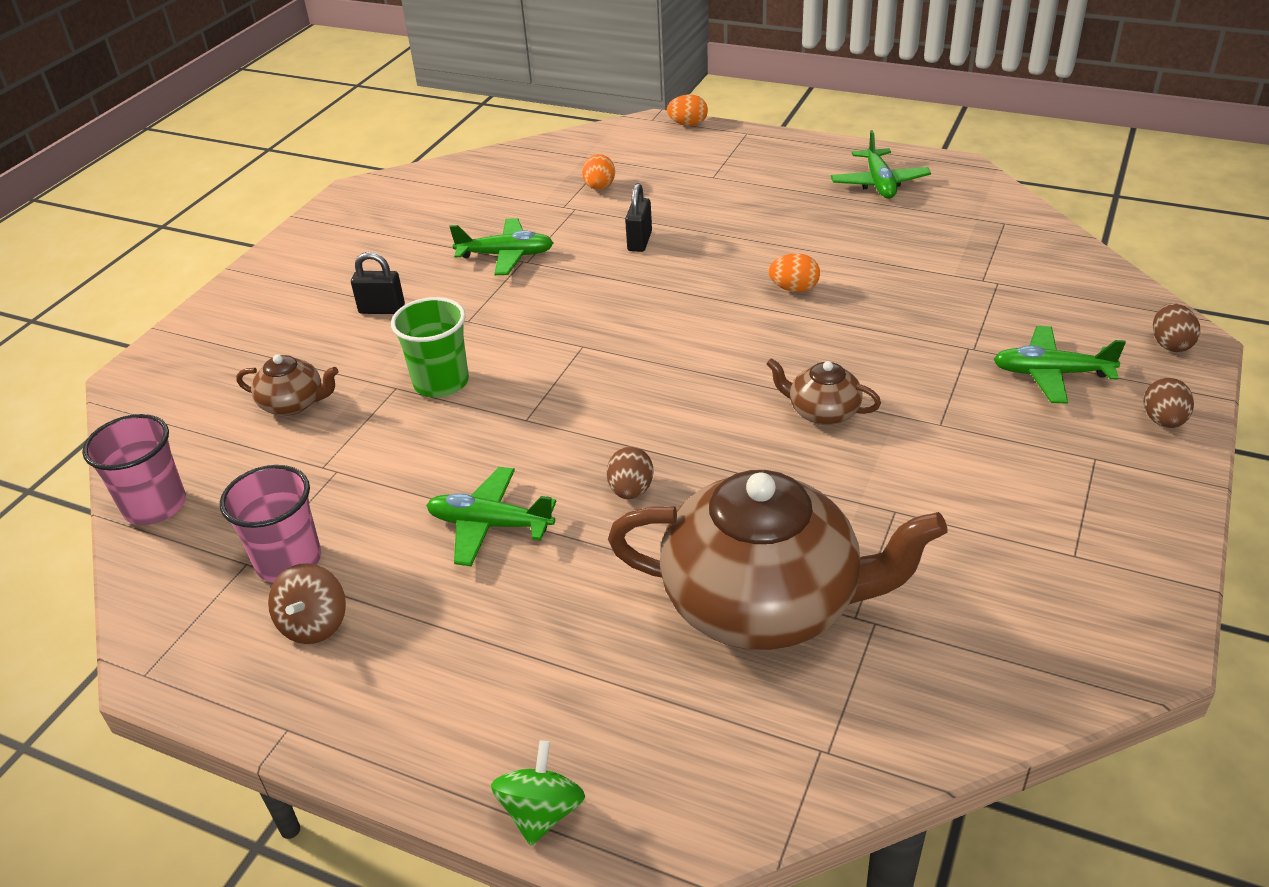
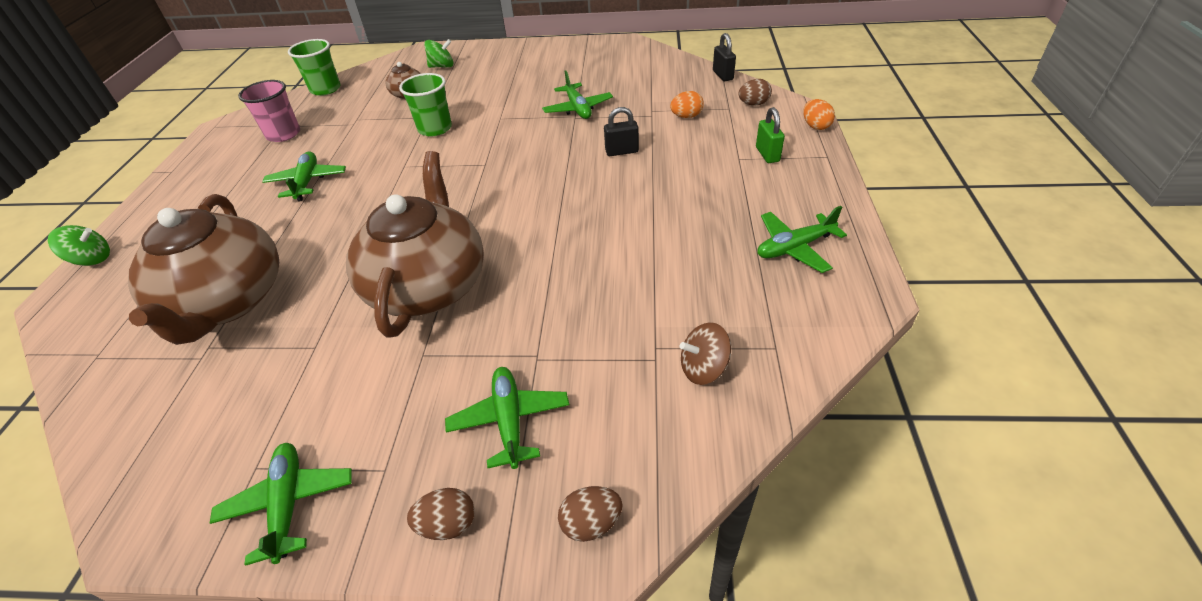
camera: 70 degrees right, 5 degrees up
pink cup [82,414,186,525] -> green cup [288,39,341,96]
brown spinning top [268,563,346,644] -> brown spinning top moved to [680,322,731,385]
black padlock [351,252,405,314] -> black padlock moved to [713,33,736,81]
brown egg [607,446,653,500] -> brown egg moved to [738,79,772,106]
brown teapot [766,358,881,425] -> brown teapot [346,151,484,338], size x2.29
orange egg [768,253,820,292] -> none
none -> green plane [210,443,352,566]
none -> green spinning top [424,39,453,68]
none -> green padlock [756,107,785,163]

